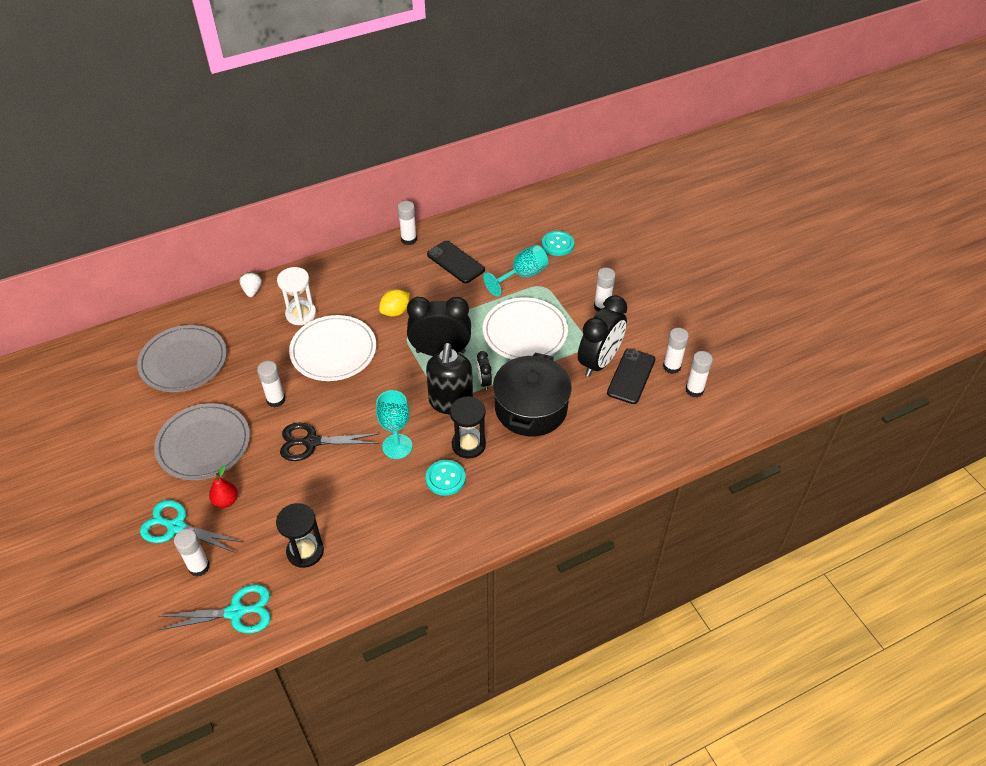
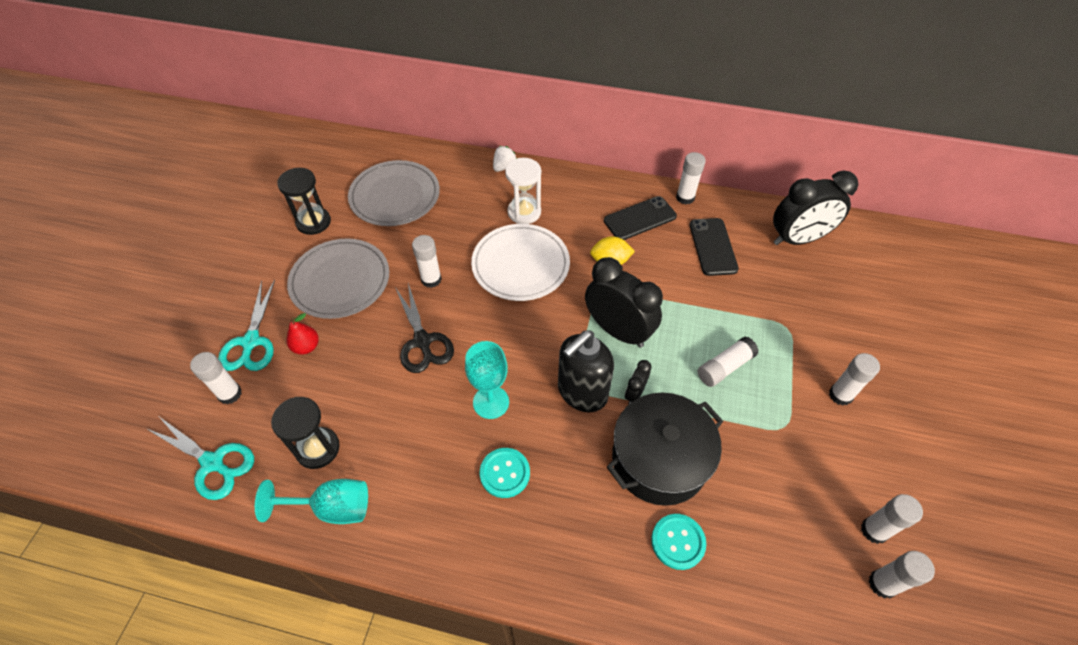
camera: 40 degrees right, 5 degrees up
turquoise scissors [140,500,242,553] -> turquoise scissors turned 150 degrees counterclockwise [218,279,275,371]
black scissors [280,423,378,461] -> black scissors turned 150 degrees counterclockwise [395,283,454,373]
black hourglass [450,396,486,459] -> black hourglass moved to [277,168,331,235]
turquoise goblet [483,245,548,297] -> turquoise goblet moved to [255,479,368,524]
white plate [483,297,568,359] -> white glue stick [698,336,759,387]
turquoise button [542,231,574,256] -> turquoise button moved to [651,514,706,570]
black clock [578,295,627,377] -> black clock moved to [773,170,859,245]
black phone [607,348,655,404] -> black phone moved to [604,196,677,240]

